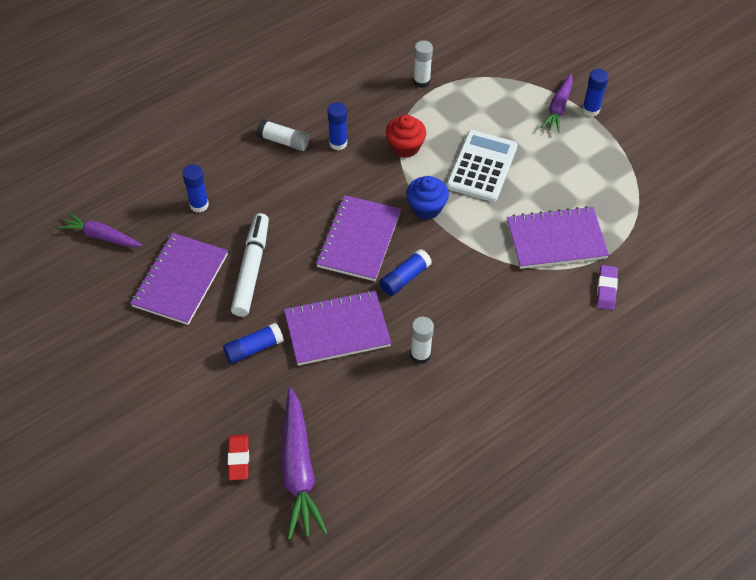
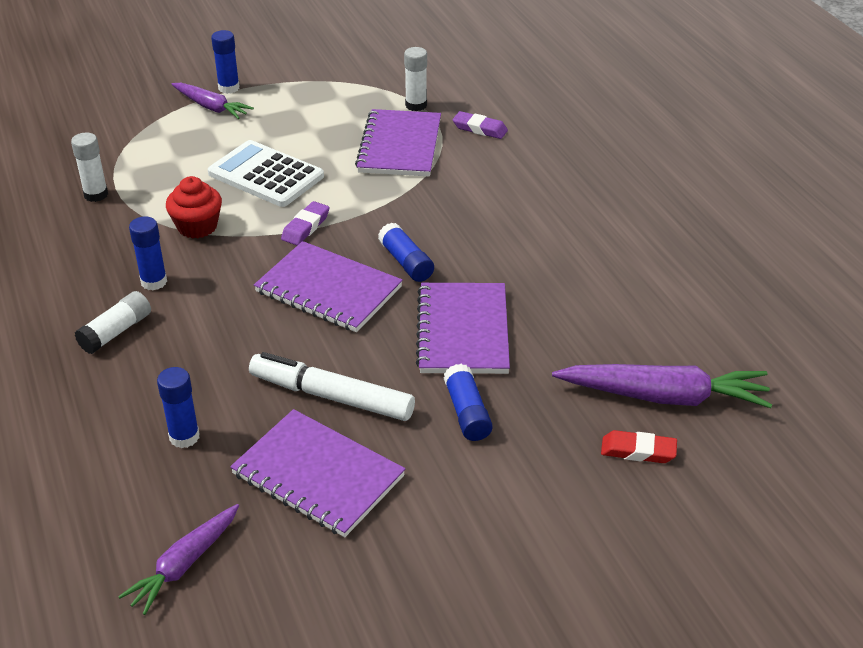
camera: 75 degrees left, 15 degrees down
blue cupcake [406,176,449,220] -> purple eraser [281,201,329,245]
white glue stick [410,316,434,364] -> white glue stick moved to [404,47,427,111]

